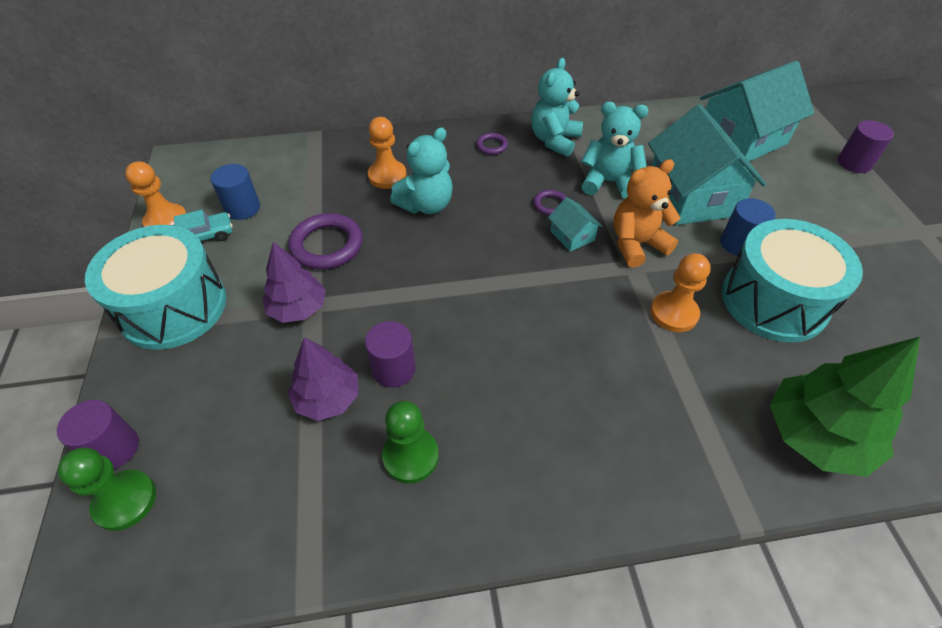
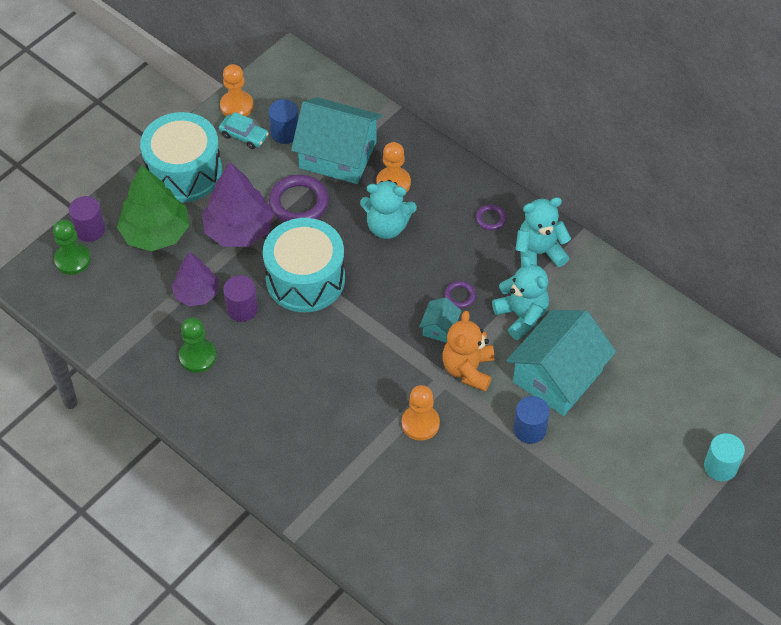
camera: 50 degrees right, 5 degrees up
purple tree [263,242,326,323] -> purple tree [202,162,274,247], size x1.55
orange teddy bear [614,159,680,268] -> orange teddy bear turned 105 degrees counterclockwise [443,311,494,392]
turquoise house [700,61,814,162] -> turquoise house moved to [291,97,382,184]
turquoise drum [722,219,863,342] -> turquoise drum moved to [263,218,345,312]
green tree [770,337,920,477] -> green tree moved to [117,165,190,251]
purple cylinder [838,120,894,173] -> turquoise cylinder [704,433,745,481]

